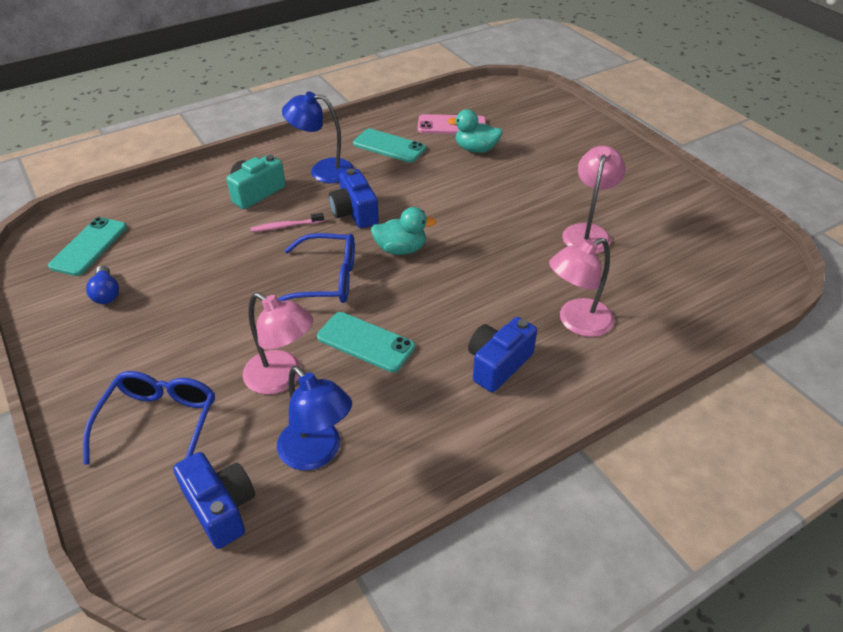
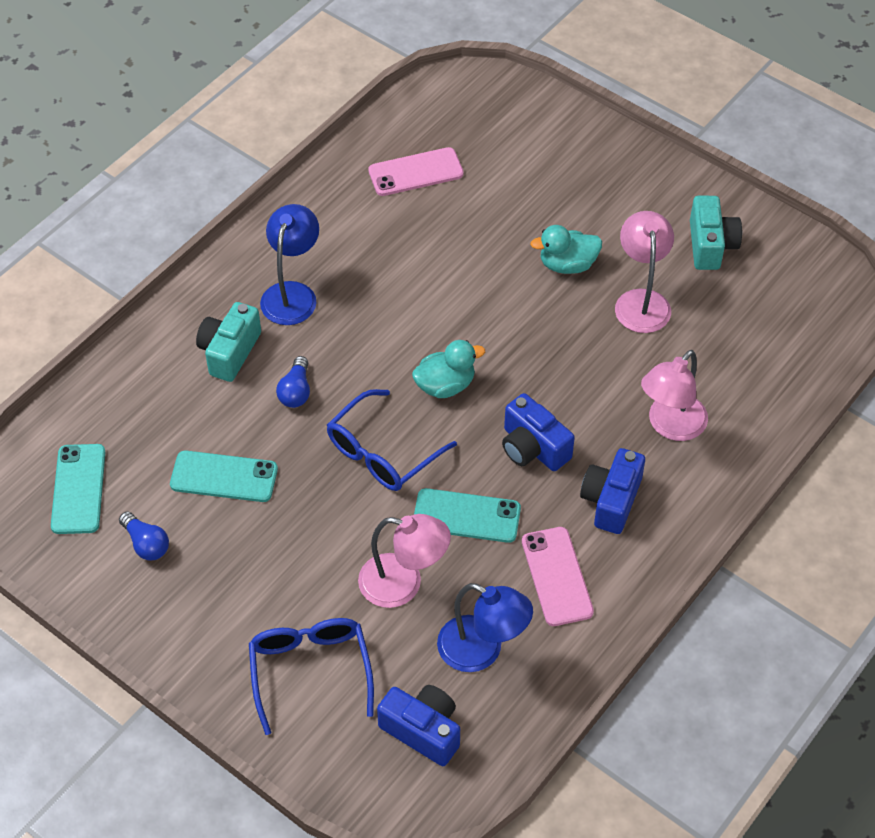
camera: 20 degrees left, 10 degrees up
pink toothbrush [251,213,324,232] -> blue light bulb [276,356,310,408]
blue glasses [278,233,355,303] -> blue glasses turned 150 degrees clockwise [327,389,457,491]
blue lamp [282,92,354,183] -> blue lamp turned 120 degrees clockwise [260,204,319,325]
blue camera [329,168,379,228] -> blue camera moved to [502,393,575,471]
turquoise phone [353,129,426,163] -> turquoise phone moved to [170,451,278,502]
turquoise duck [448,109,503,153] -> turquoise duck moved to [530,225,602,274]
none -> pink phone [522,527,594,626]
none -> turquoise camera [690,196,742,270]

